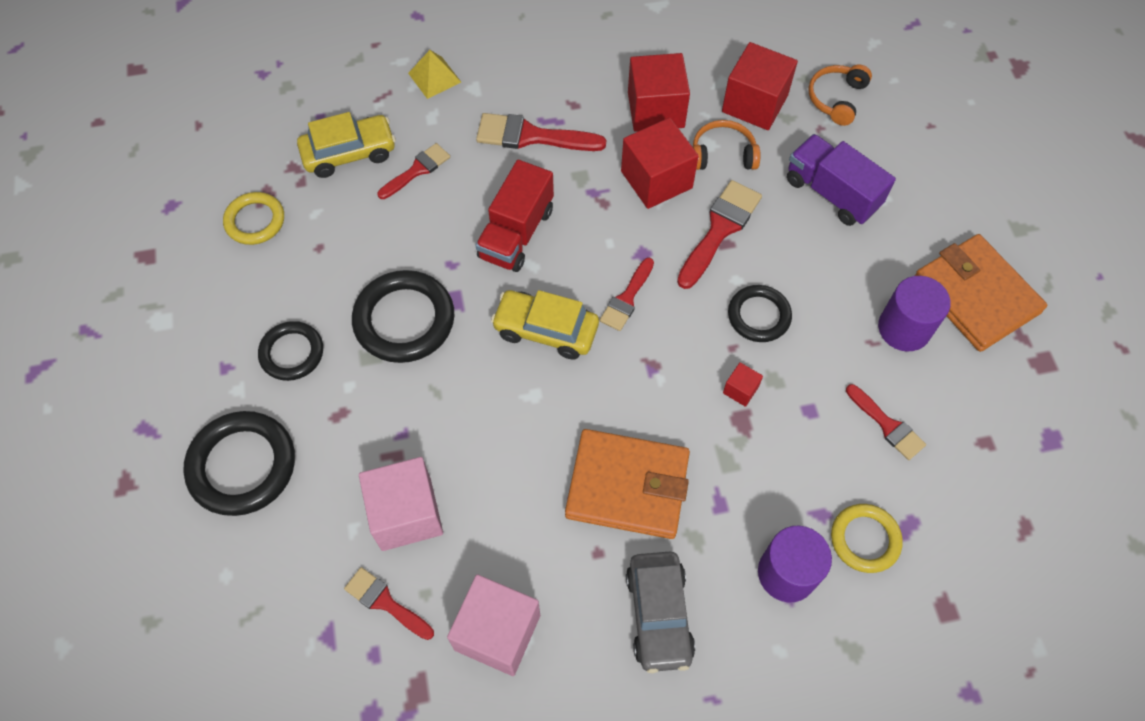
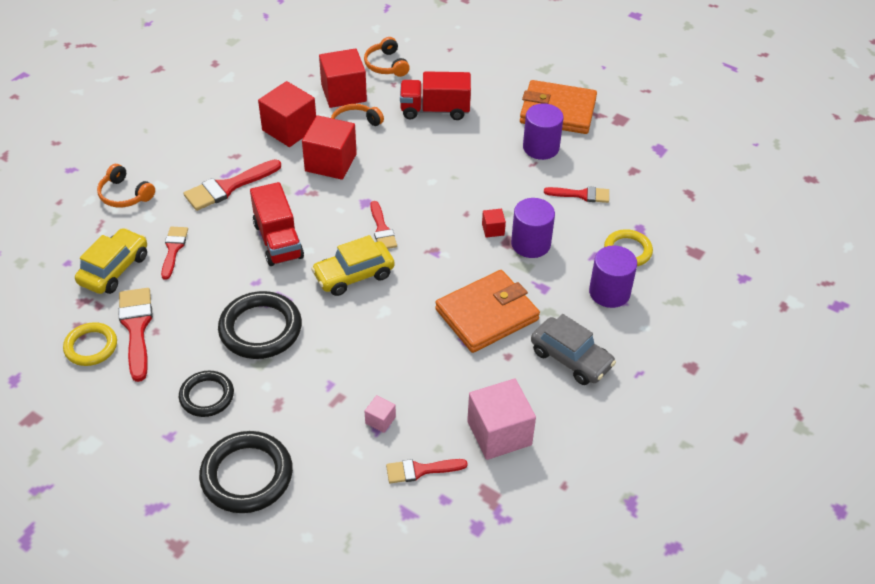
camera: 45 degrees left, 15 degrees down
pink cube [359,457,443,551] -> pink cube [365,395,396,433], size x0.45
yellow pyramid [408,50,461,99] -> orange headphones [97,164,155,207]
red brush [677,180,762,289] -> red brush moved to [118,288,153,382]
black ring [728,285,792,342] -> none
purple truck [787,134,896,226] -> red truck [400,71,471,120]
none -> purple cylinder [511,198,555,258]

